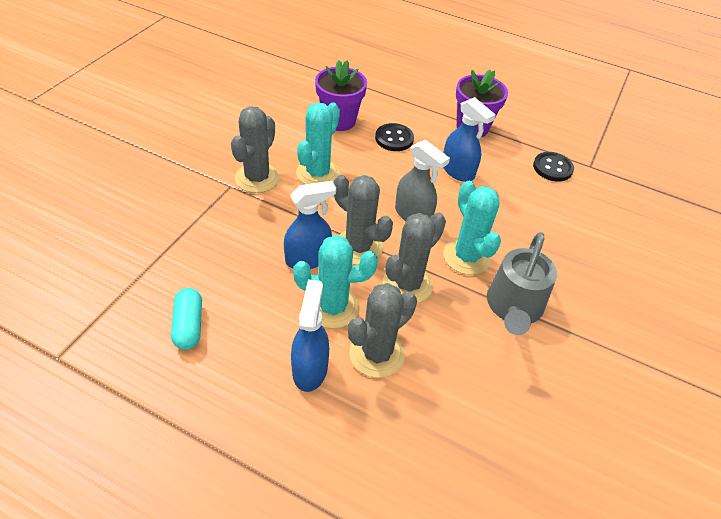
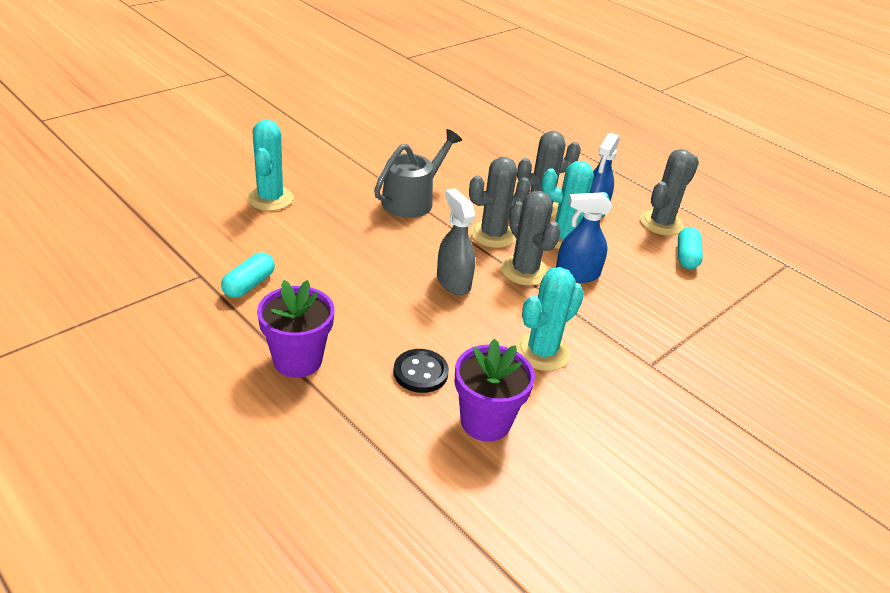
camera: 160 degrees left, 10 degrees down
grey cactus [231,106,280,193] -> grey cactus moved to [640,149,699,235]
blue spray bottle [443,97,496,182] -> none
turquoise cactus [443,181,501,275] -> turquoise cactus moved to [247,120,294,211]
black button [533,152,574,182] -> turquoise capsule [221,252,275,298]

